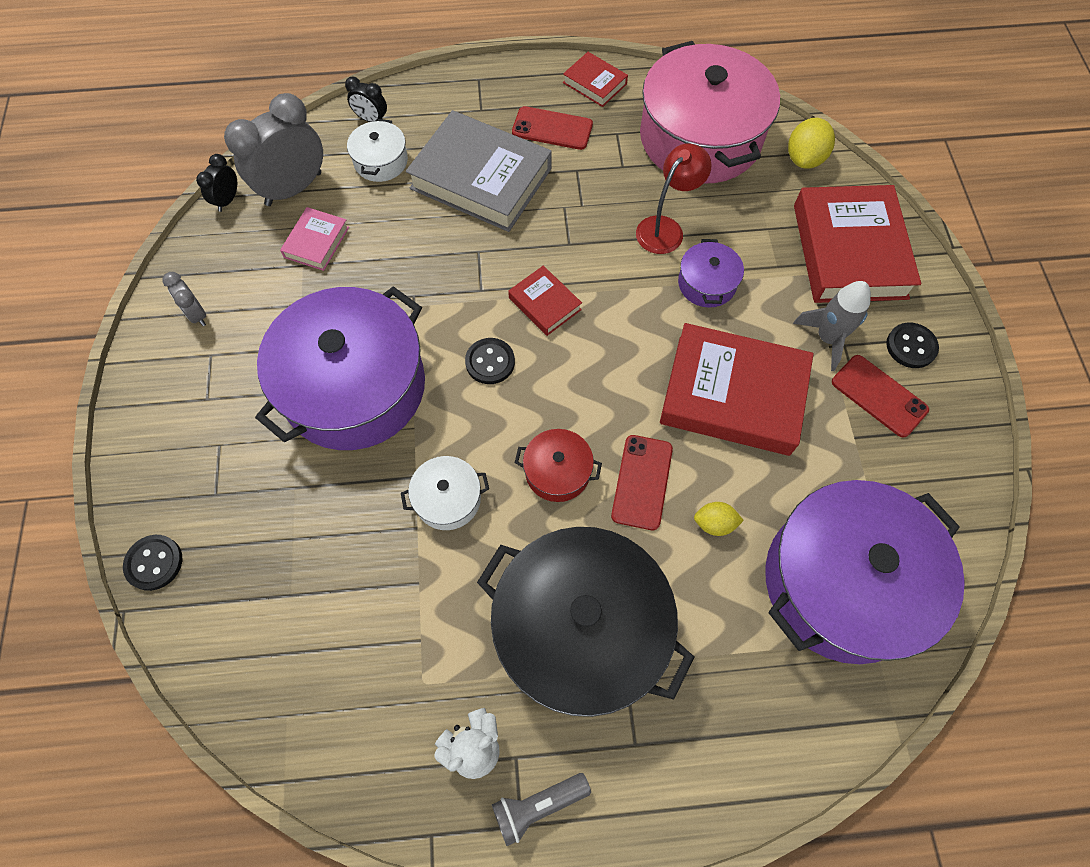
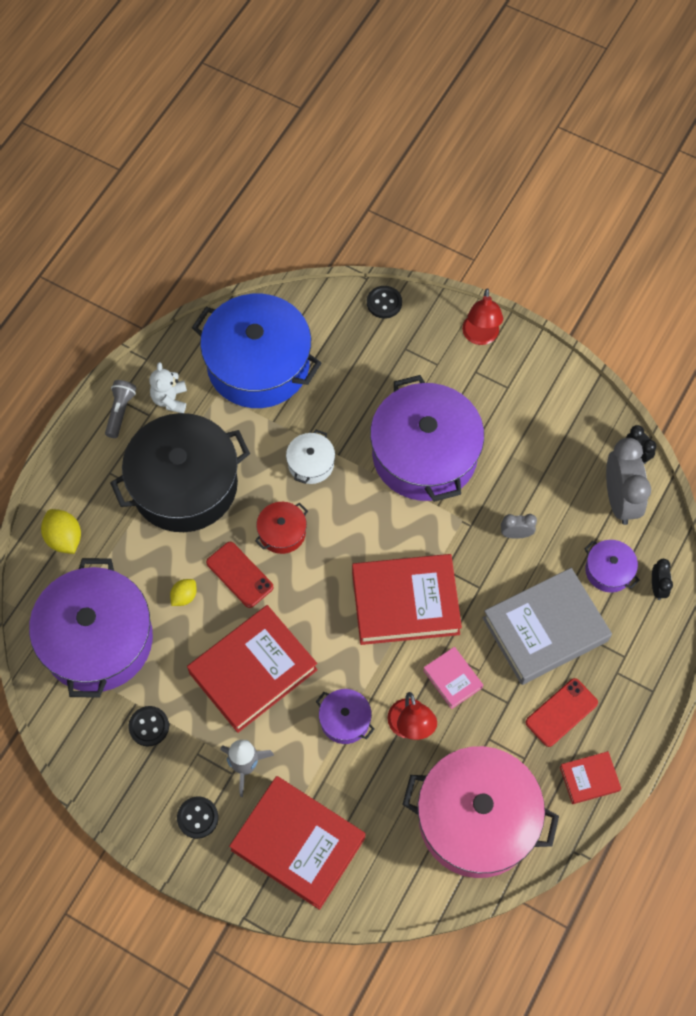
camera: 125 degrees right, 0 degrees up
grey clock [163,272,206,326] -> grey clock moved to [501,514,537,539]
pink book [280,207,349,271] -> pink book moved to [423,647,483,709]
black clock [345,76,387,122] -> black clock turned 120 degrees clockwise [652,559,673,600]
white pot [347,119,408,182] -> purple pot [585,540,639,593]
black button [465,338,515,384] -> black button moved to [128,706,169,746]
red book [508,266,582,336] -> red book [352,554,462,645], size x2.09
yellow lemon [788,118,835,169] -> yellow lemon moved to [41,509,81,554]
red phone [832,355,929,438] -> none
none -> blue pot [192,294,321,408]
none -> red lamp [462,288,503,345]

